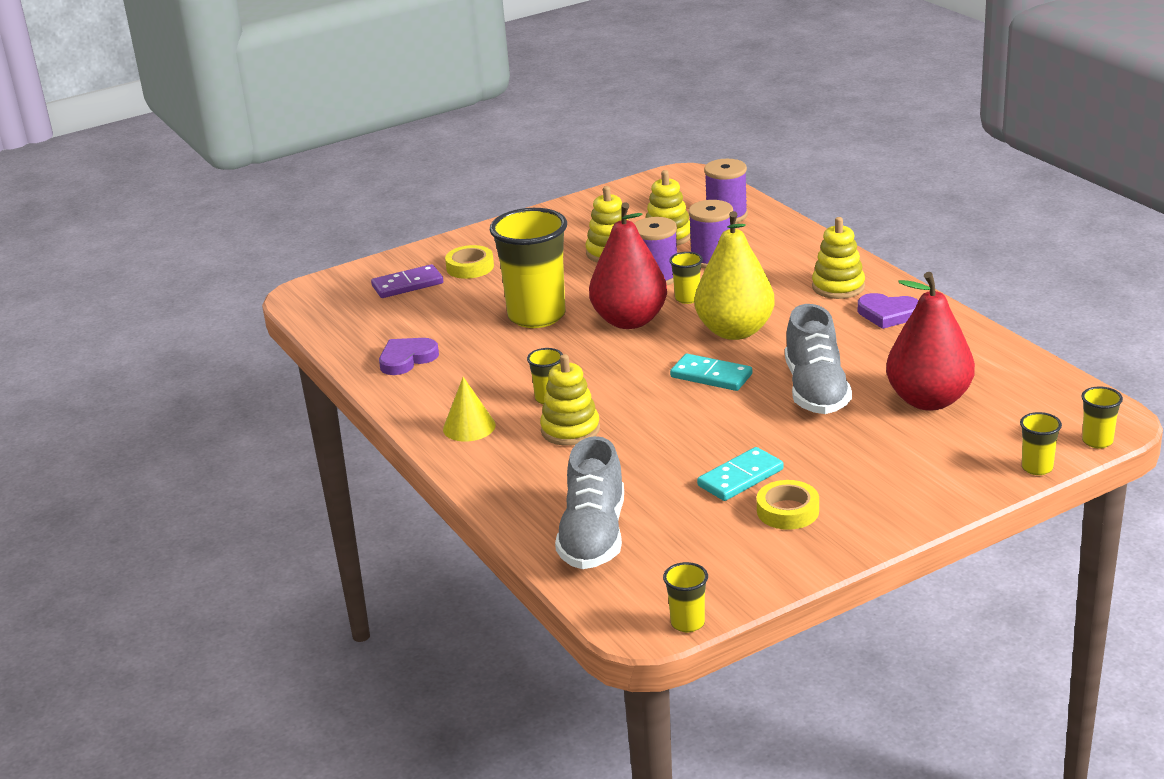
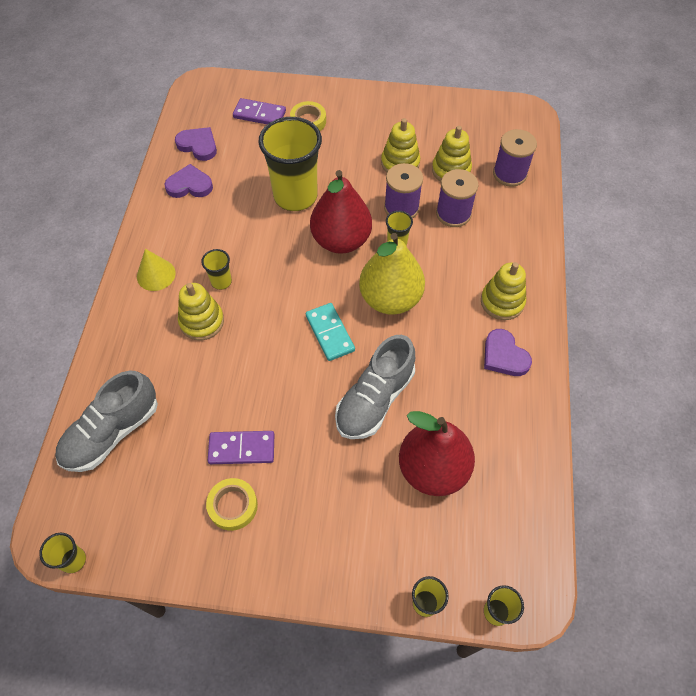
camera: 35 degrees right, 30 degrees up
turquoise domino [697,447,784,501] -> purple domino [208,431,274,464]
none -> purple heart [175,127,217,161]

